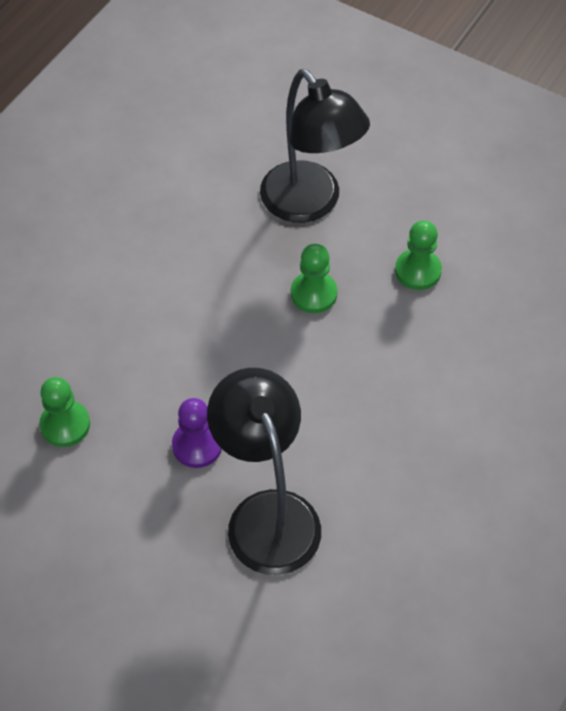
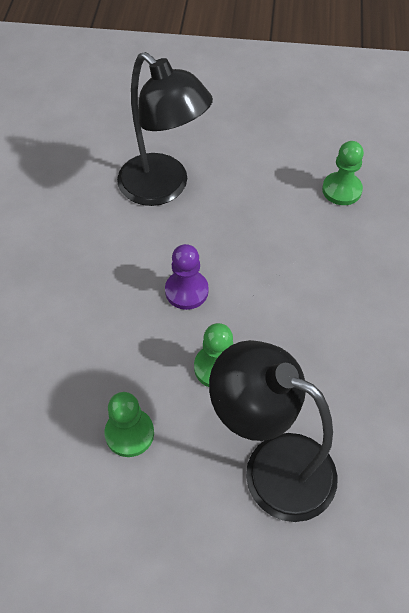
camera: 155 degrees right, 0 degrees up
purple pawn [172,398,222,468] -> purple pawn moved to [165,244,209,310]

